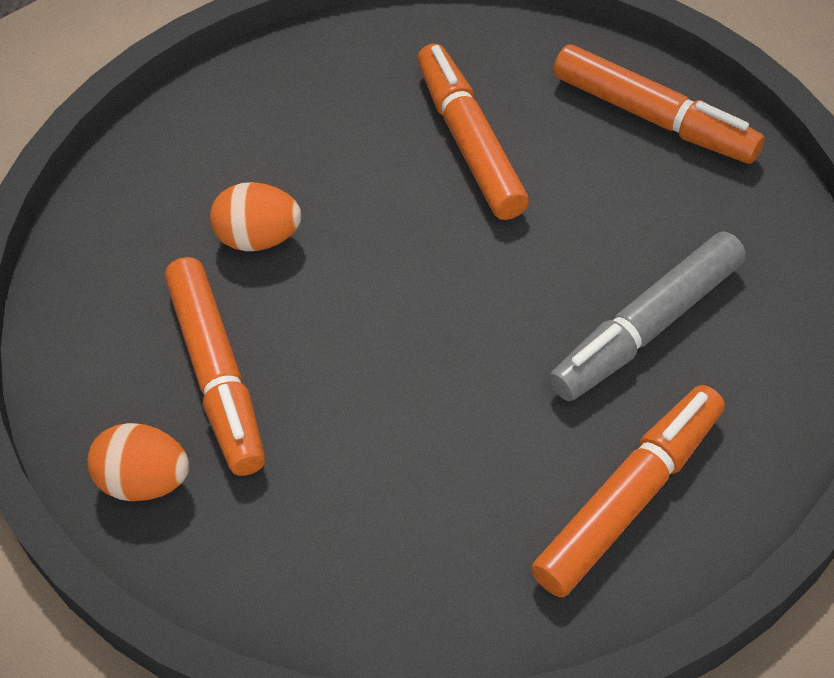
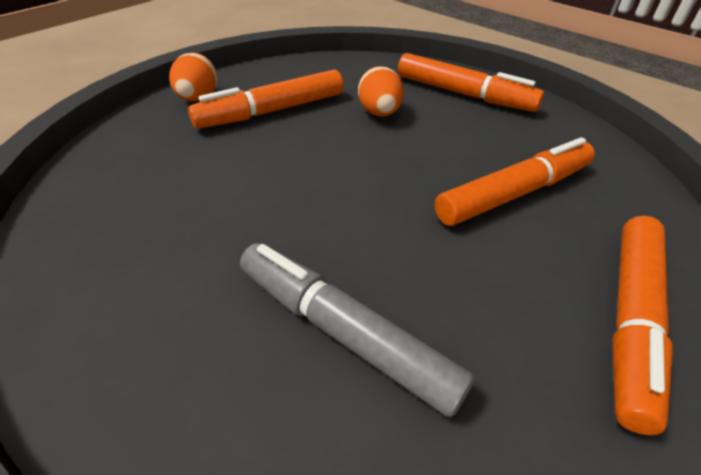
camera: 75 degrees right, 10 degrees down
orange marker [531,385,725,597] -> orange marker moved to [398,53,544,112]

